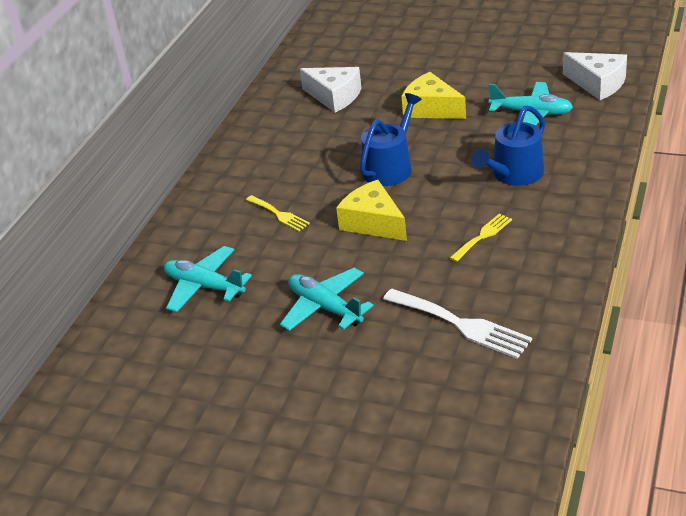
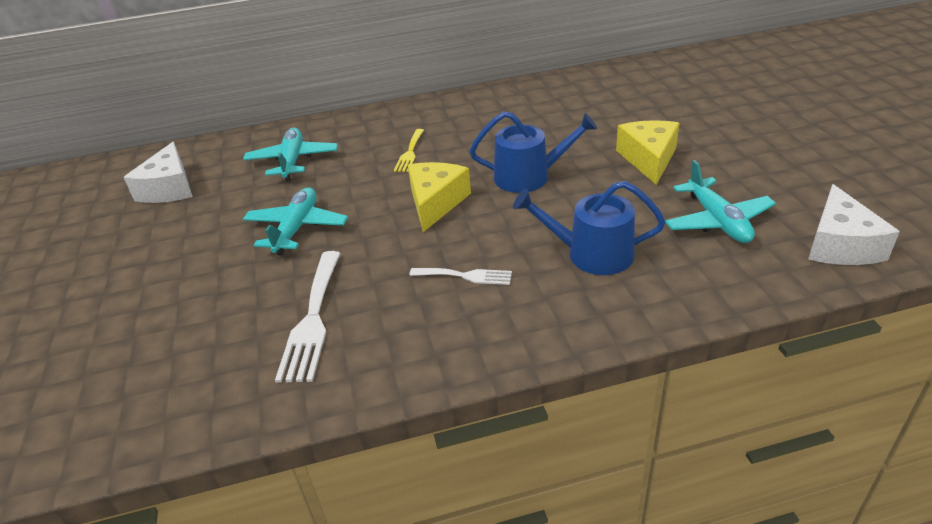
camera: 55 degrees right, 0 degrees up
white cheese [300,67,362,113] -> white cheese moved to [123,142,193,203]
yellow fork [450,213,512,262] -> white fork [410,268,512,285]

